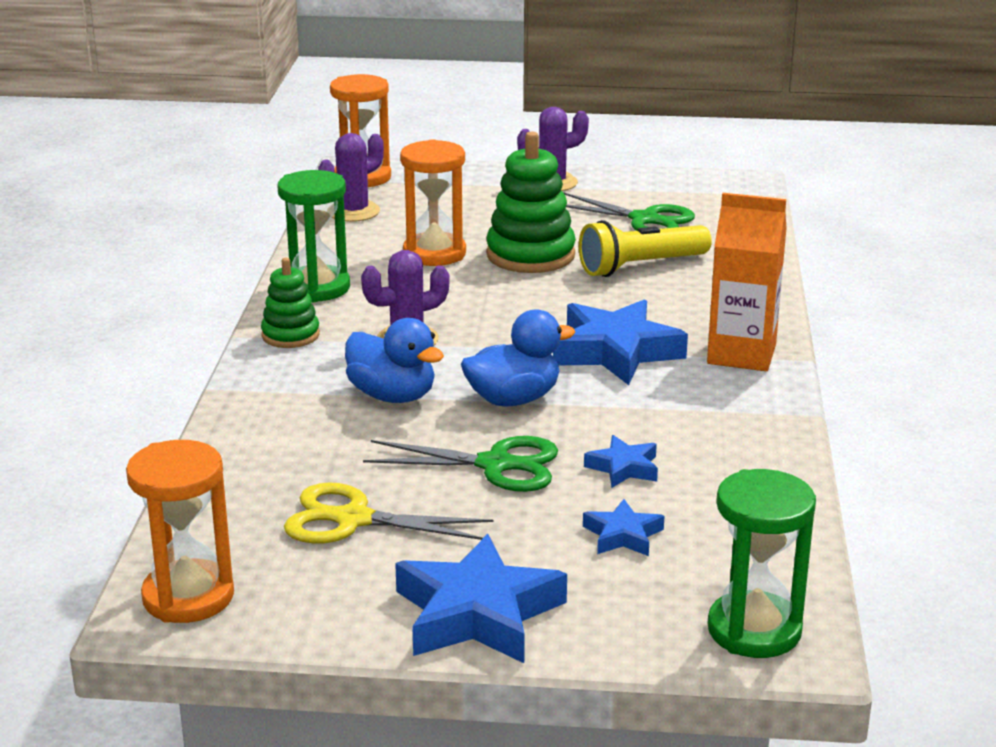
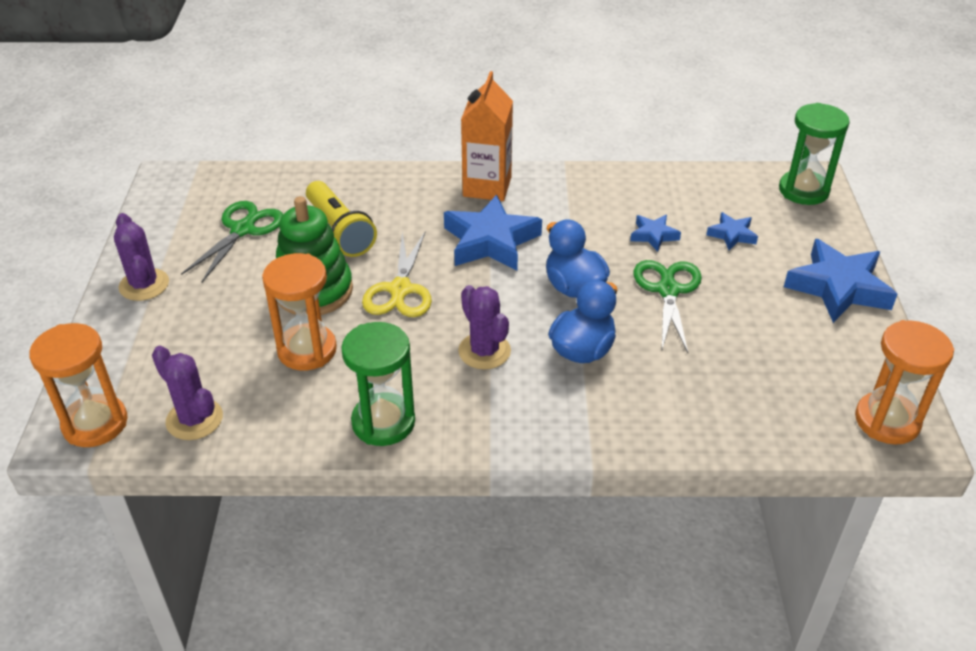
camera: 95 degrees left, 15 degrees up
green stacking toy [261,258,320,348] -> none
yellow scissors [284,482,494,544] -> yellow scissors moved to [362,232,432,317]

